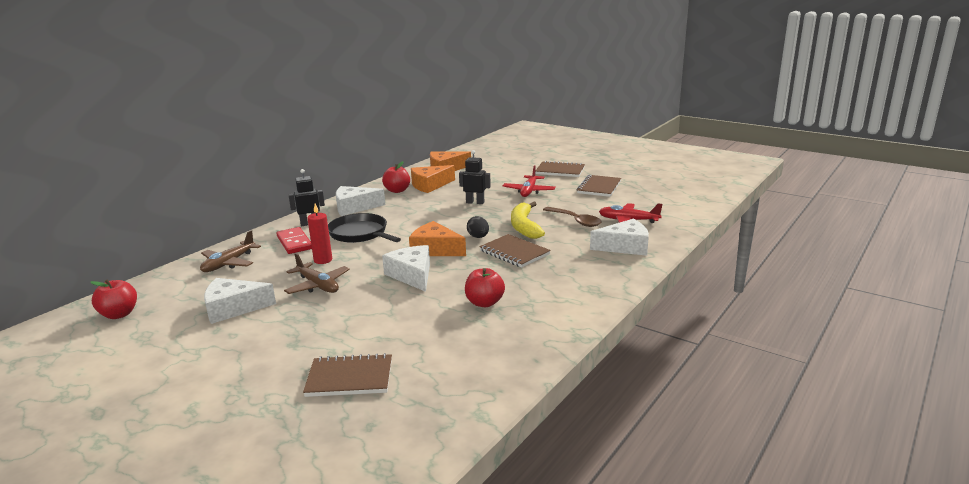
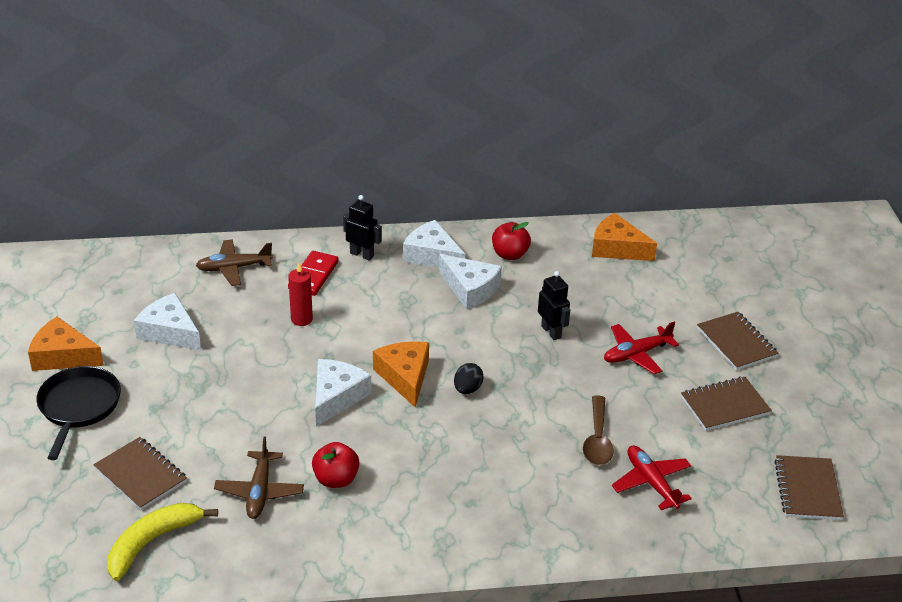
camera: 45 degrees right, 15 degrees up
red apple [90,279,137,319] -> none
brown plane [284,253,350,294] -> brown plane moved to [214,437,304,519]
black pan [328,213,401,243] -> black pan moved to [36,366,121,460]
orange cheese [411,165,455,193] -> orange cheese moved to [28,317,104,371]
brown notebook [479,234,551,268] -> brown notebook moved to [774,455,844,520]
yellow banana [511,202,545,239] -> yellow banana moved to [107,503,218,581]
white cheese [590,219,649,256] -> white cheese moved to [439,254,502,309]

